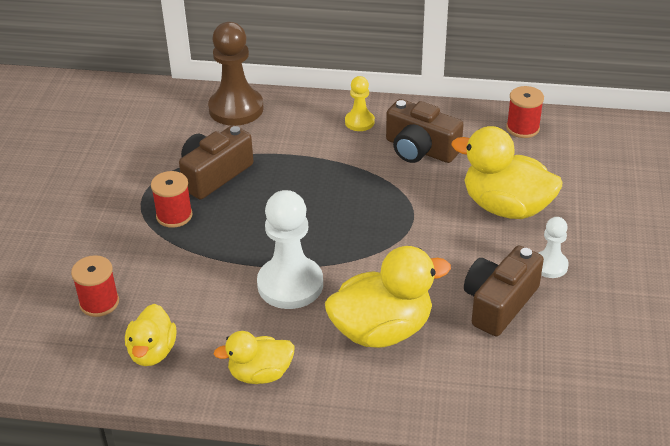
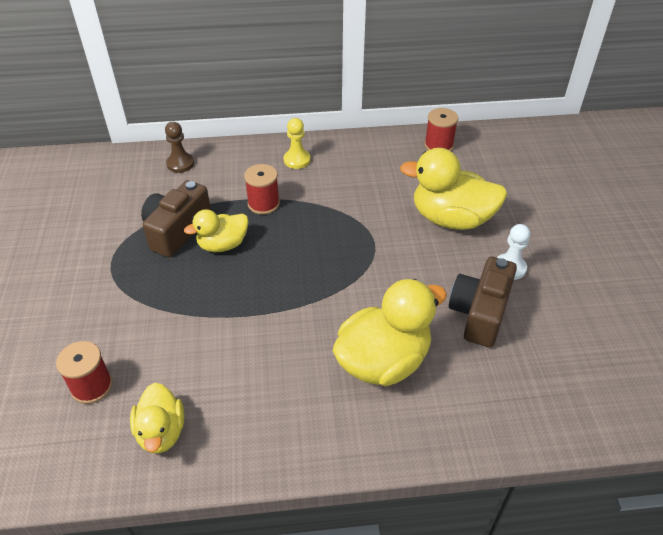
camera: 15 degrees left, 5 degrees up
red spool [151,171,193,228] -> red spool moved to [244,164,280,215]
brown pawn [208,22,264,126] -> brown pawn [165,122,194,173], size x0.54
yellow duck [214,331,295,384] -> yellow duck moved to [184,209,249,252]
white pawn [257,190,323,309] -> none
brown camera [386,99,464,163] -> none

